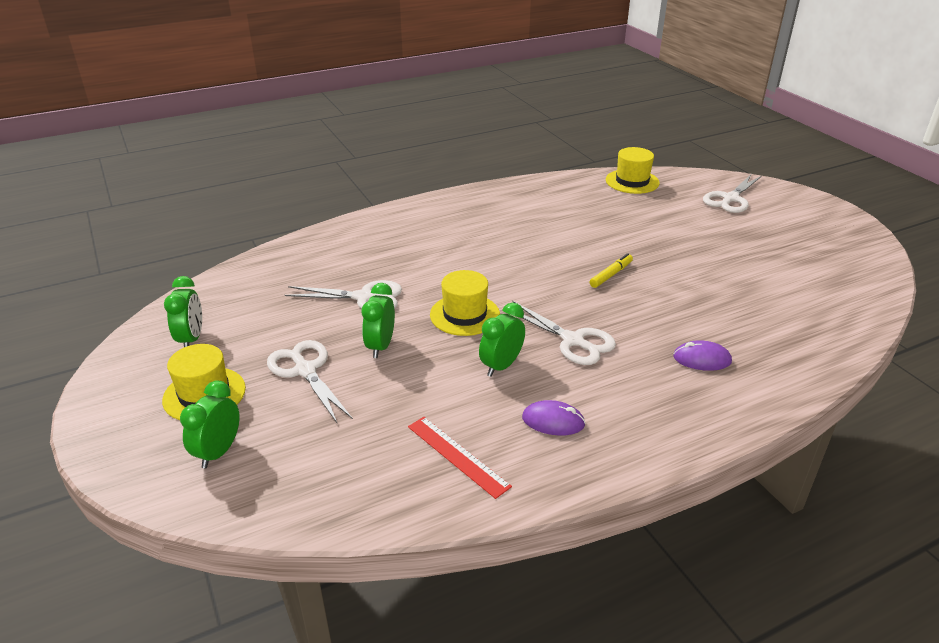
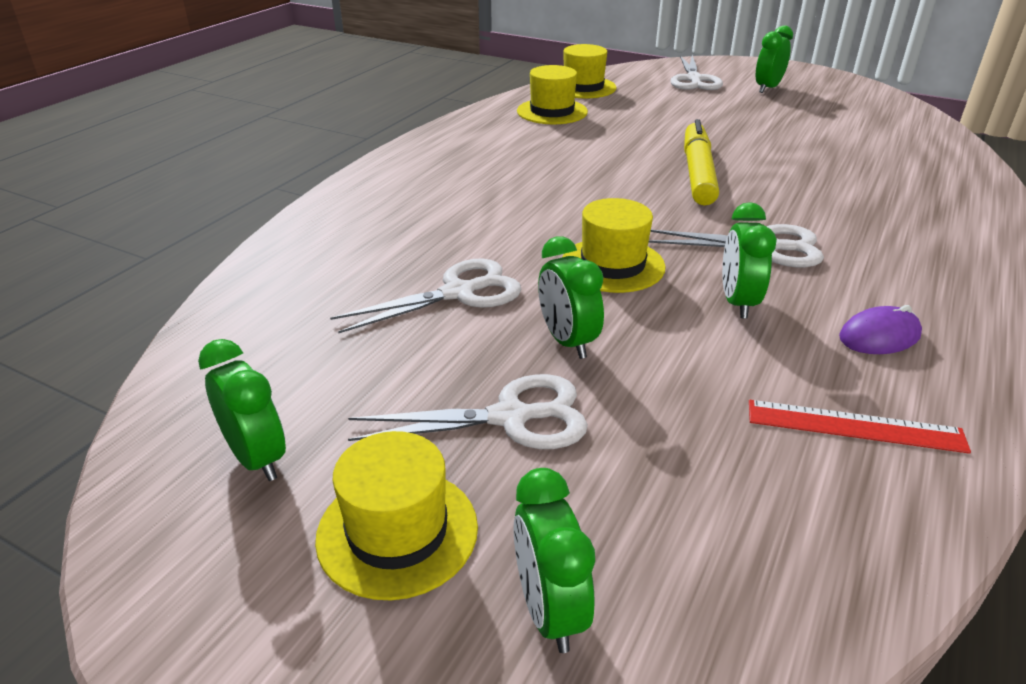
camera: 35 degrees left, 0 degrees up
white scissors [267,340,353,423] -> white scissors turned 150 degrees clockwise [348,374,588,449]
yellow marker [590,253,633,288] -> yellow marker [684,119,719,205], size x1.88
purple mouse [673,340,732,371] -> none
none -> yellow hat [517,65,588,124]
none -> green clock [756,25,793,93]

